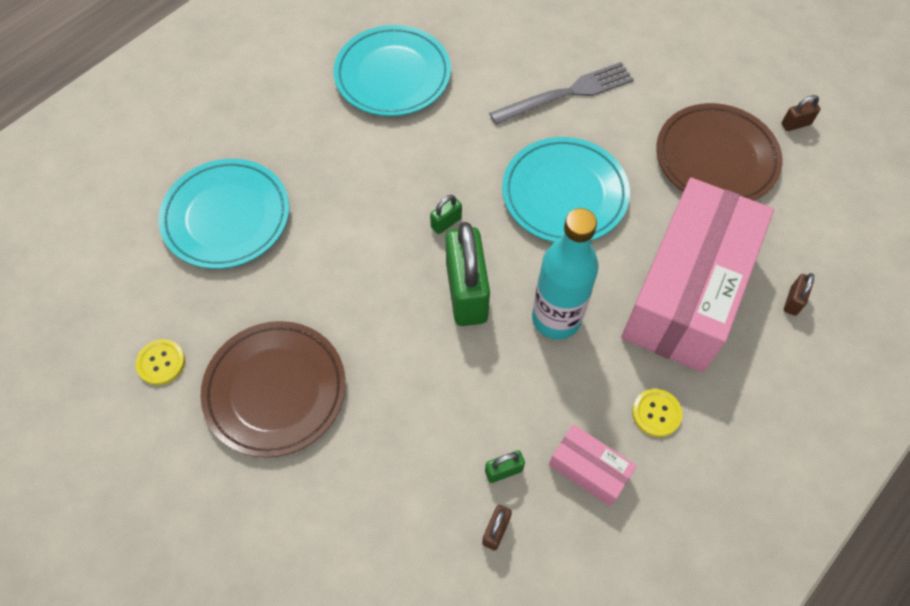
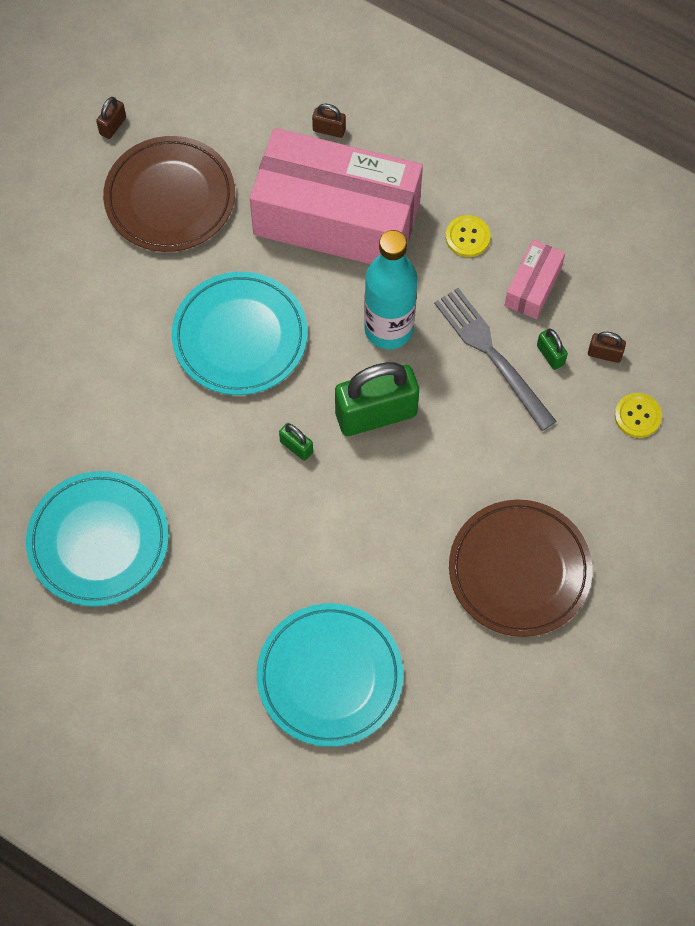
camera: 100 degrees left, 5 degrees up
yellow button [136,339,185,385] -> yellow button moved to [615,393,662,438]
grey fork [489,62,634,125] -> grey fork moved to [434,288,557,431]
brown padlock [781,95,821,131] -> brown padlock turned 60 degrees clockwise [96,97,126,139]

